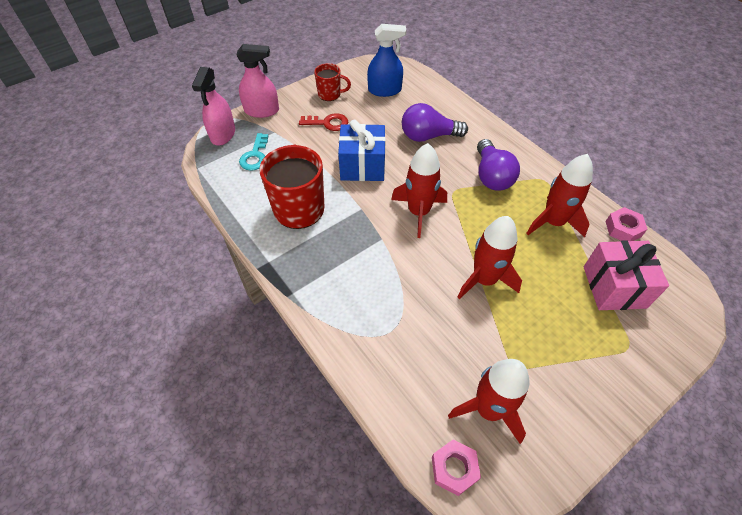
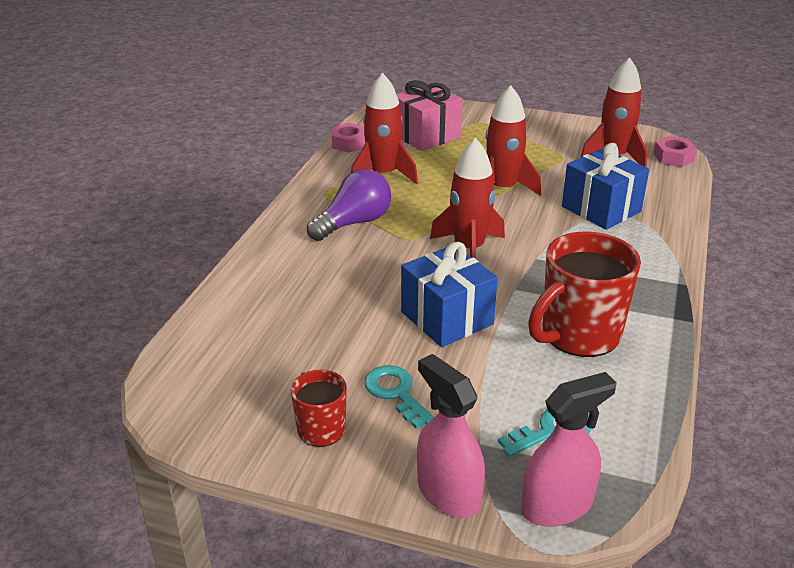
camera: 125 degrees left, 20 degrees down
red key [299,113,348,131] -> turquoise key [364,365,434,429]
blue spray bottle [367,24,406,97] -> none
purple light bulb [402,103,468,142] -> none
none -> blue gift [562,143,649,230]

